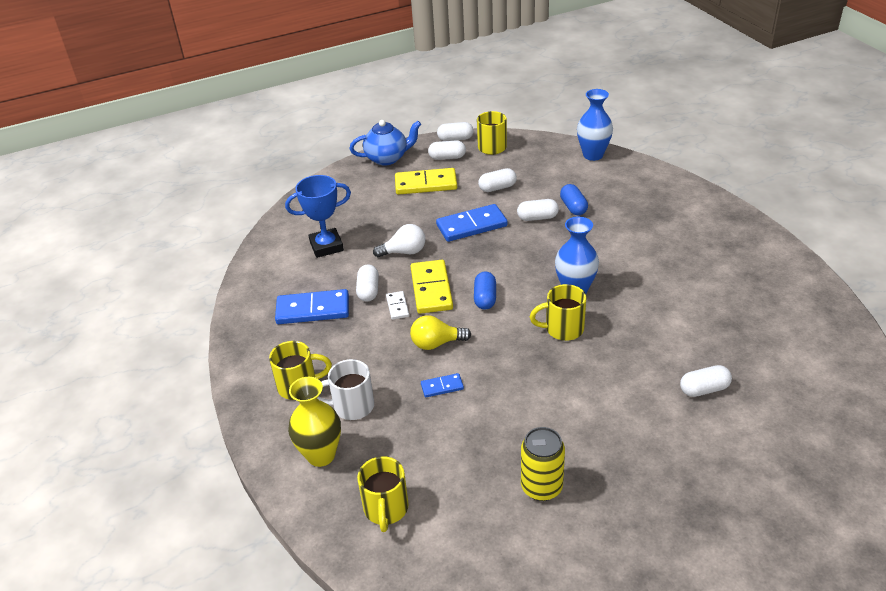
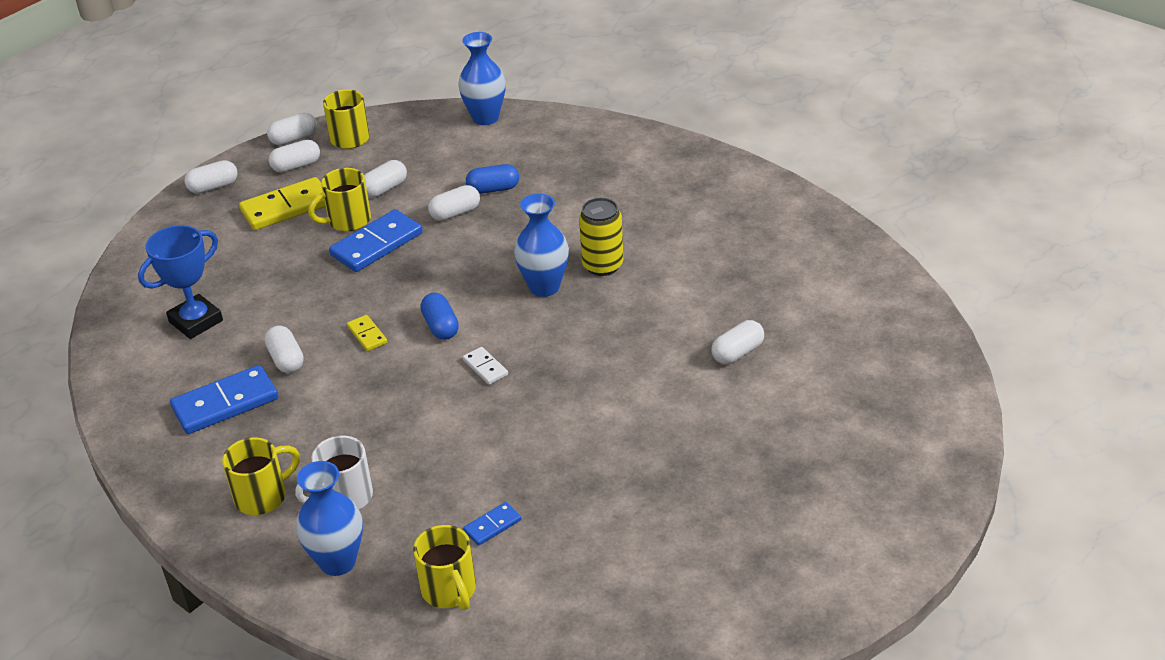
camera: 25 degrees left, 0 degrees up
yellow vase [288,377,341,467] -> blue vase [296,461,363,576]
blue teapot [350,120,421,165] -> white capsule [184,160,238,194]
white light bulb [373,224,425,258] -> none
white domino [386,291,409,320] -> white domino moved to [463,347,508,385]
yellow light bulb [410,315,471,350] -> none
yellow domino [411,260,453,314] -> yellow domino [347,315,387,351], size x0.50
blue domino [421,373,464,397] -> blue domino moved to [463,502,521,546]
yellow can [521,427,565,501] -> yellow can moved to [579,198,623,276]
yellow mug [530,284,587,341] -> yellow mug moved to [308,168,371,231]
blue capsule [560,184,588,215] -> blue capsule turned 60 degrees counterclockwise [466,164,519,194]

